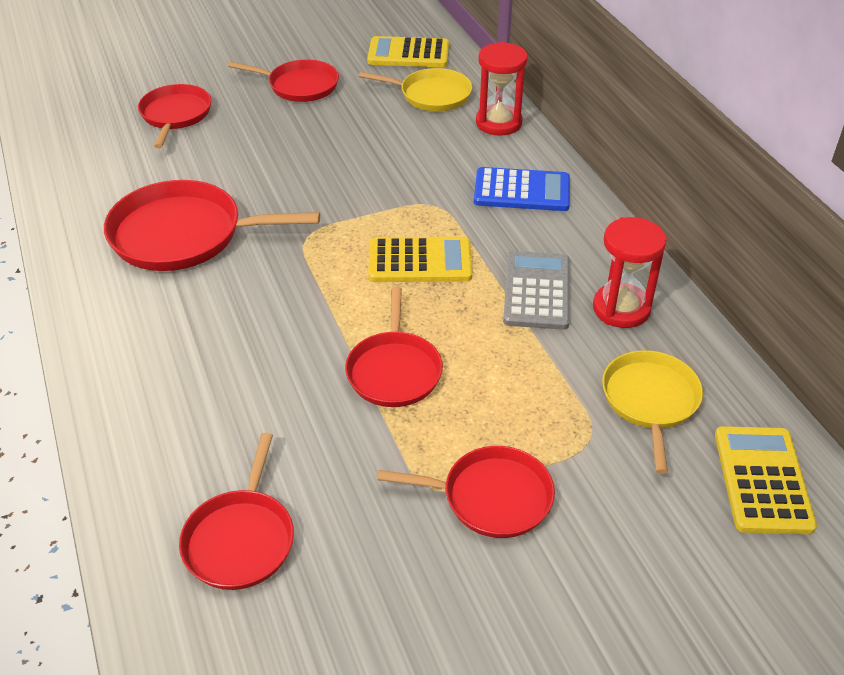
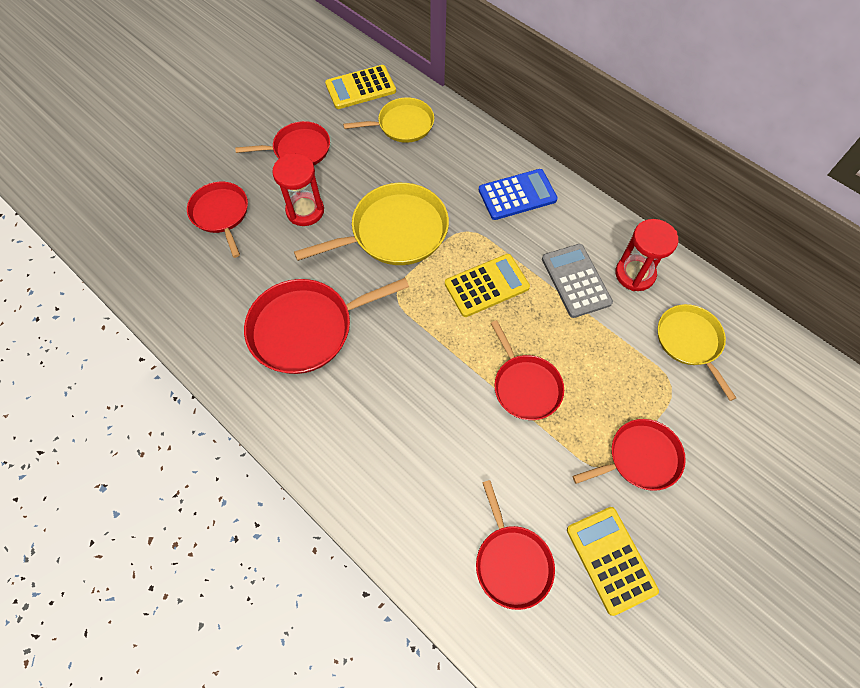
camera: 25 degrees left, 20 degrees up
red hourglass [476,42,528,136] -> red hourglass moved to [272,153,324,226]
yellow calculator [715,426,817,534] -> yellow calculator moved to [567,507,659,616]
none -> yellow pan [294,183,449,265]

